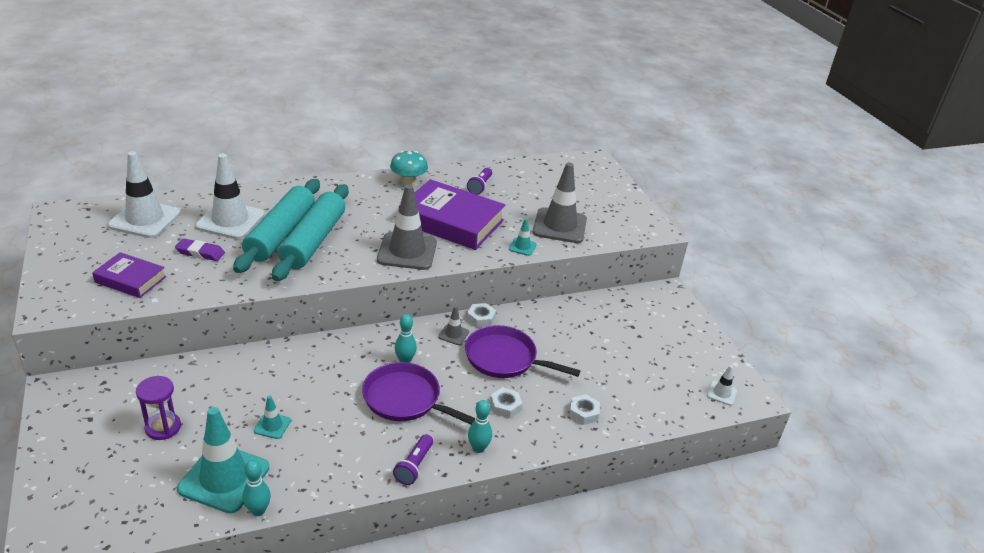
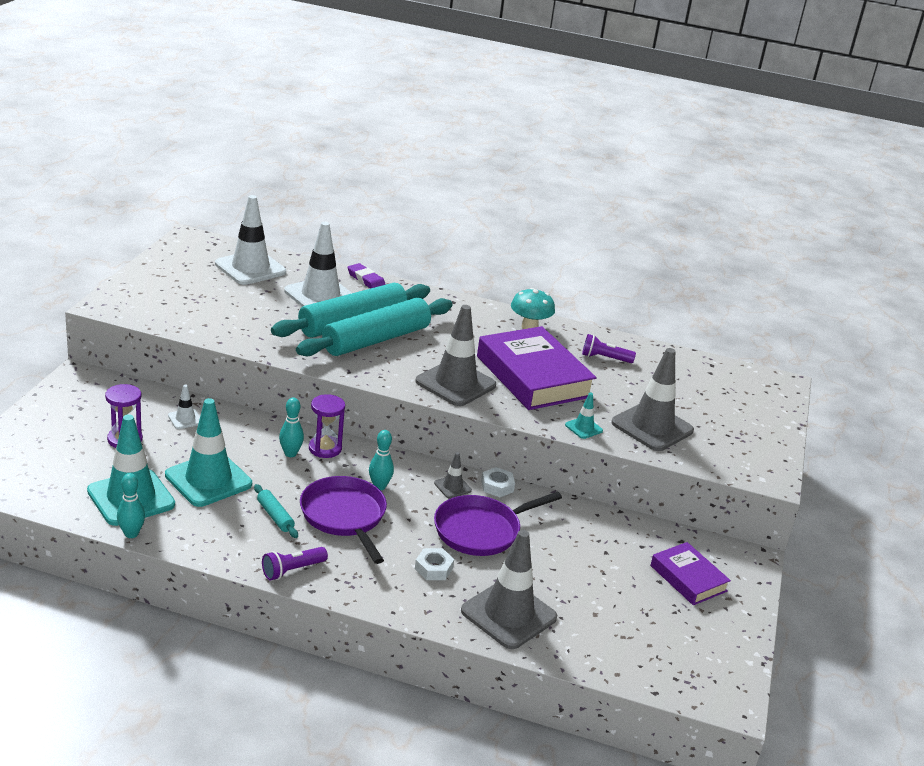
camera: 35 degrees right, 5 degrees down
purple book [92,252,166,298] -> purple book moved to [650,542,731,605]
purple eraser [175,238,225,261] -> purple eraser moved to [347,263,386,289]
turquoise traffic cone [254,395,291,439] -> turquoise traffic cone [165,398,252,507], size x2.20
purple pan [465,325,580,378] -> purple pan turned 90 degrees counterclockwise [434,492,562,556]
purple flashlight [467,168,492,195] -> purple flashlight turned 45 degrees clockwise [582,334,636,363]
turquoise bowling pin [468,400,492,453] -> turquoise bowling pin moved to [279,398,304,457]
white nut [569,394,600,425] -> grey traffic cone [461,530,557,649]
white traffic cone [707,365,737,405] -> white traffic cone moved to [168,385,200,429]
none -> turquoise rolling pin [254,484,298,538]
none -> purple hourglass [309,394,345,458]

